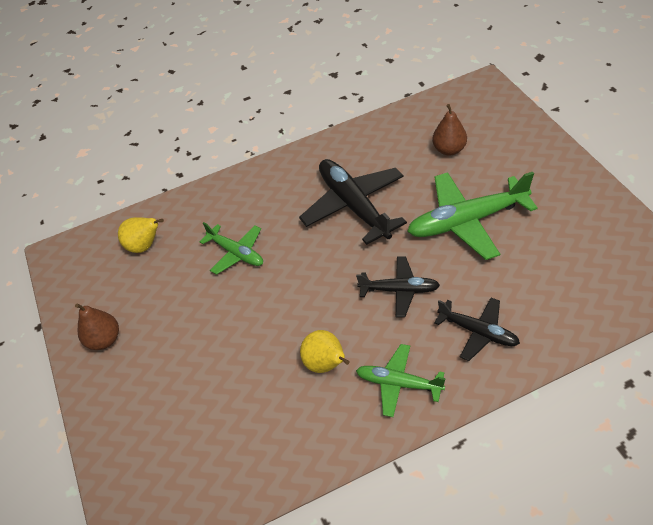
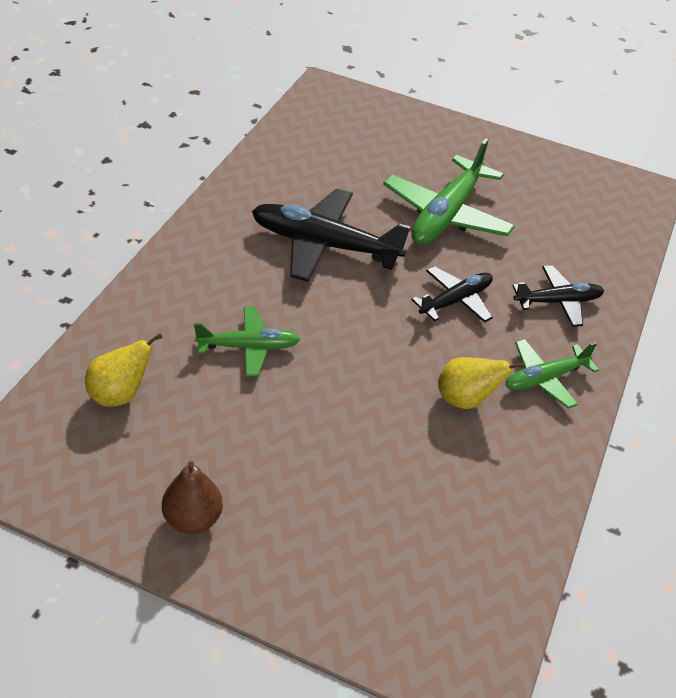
camera: 55 degrees left, 5 degrees down
brown pear [432,104,467,156] -> none

